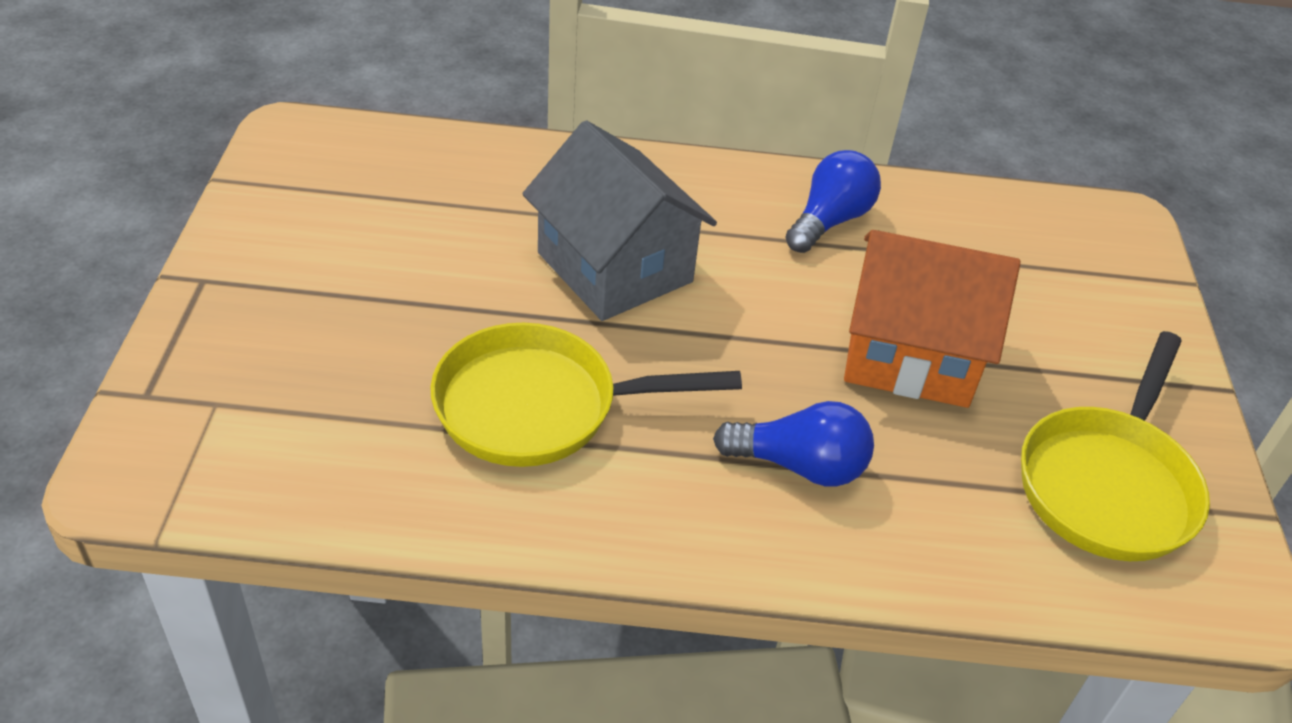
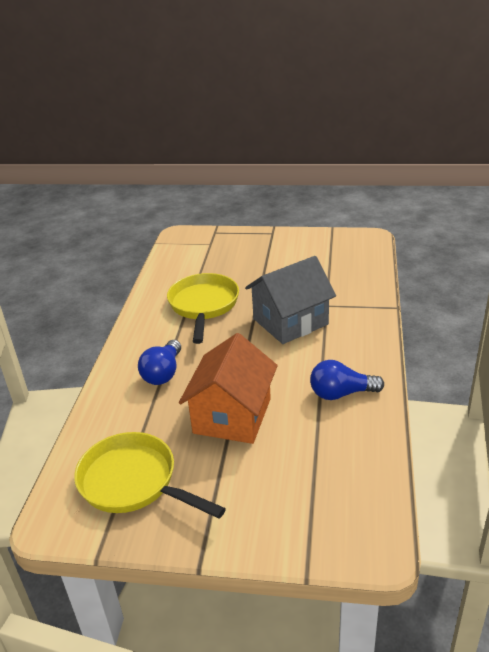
camera: 100 degrees right, 10 degrees down
blue light bulb [786,150,881,253] -> blue light bulb turned 135 degrees clockwise [310,360,384,400]

